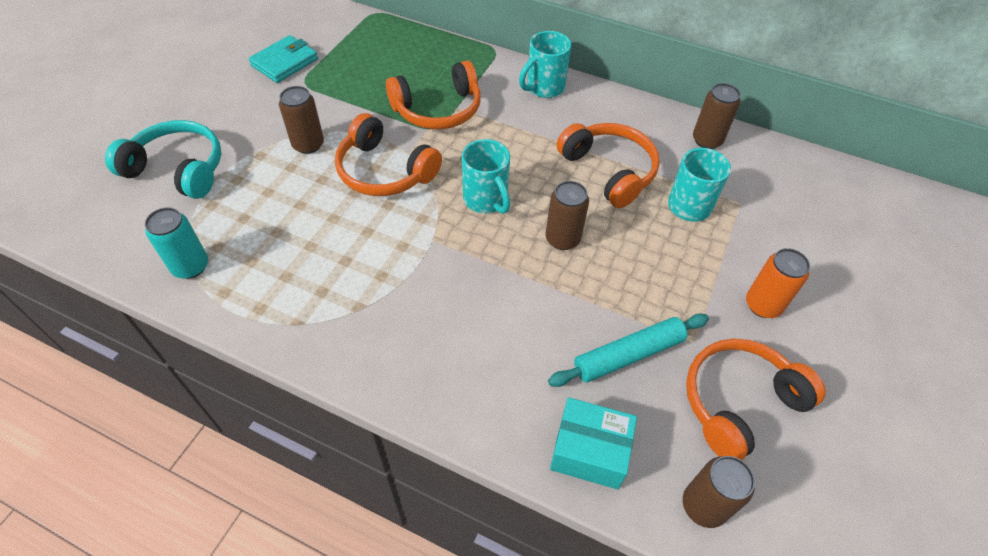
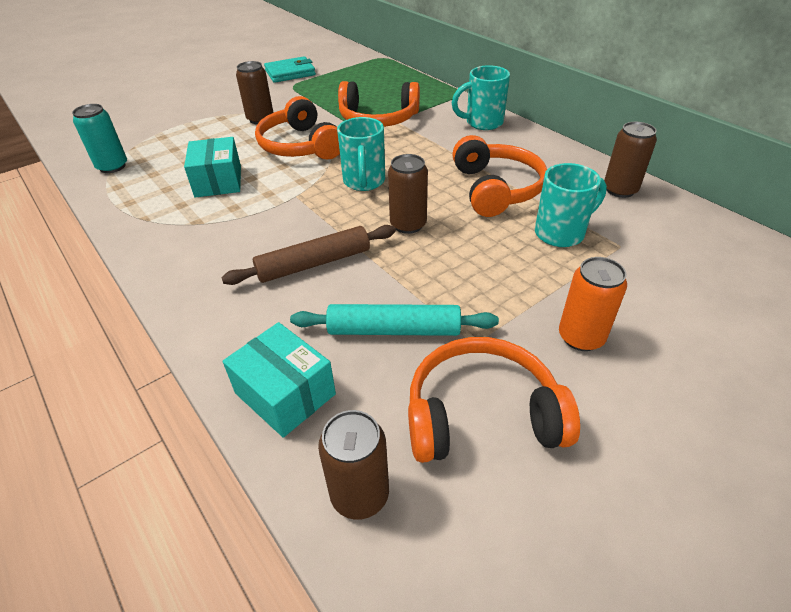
camera: 30 degrees right, 10 degrees down
turquoise headphones [105,120,221,199] -> none
none -> turquoise box [184,137,241,198]
none -> brown rolling pin [221,225,396,285]

